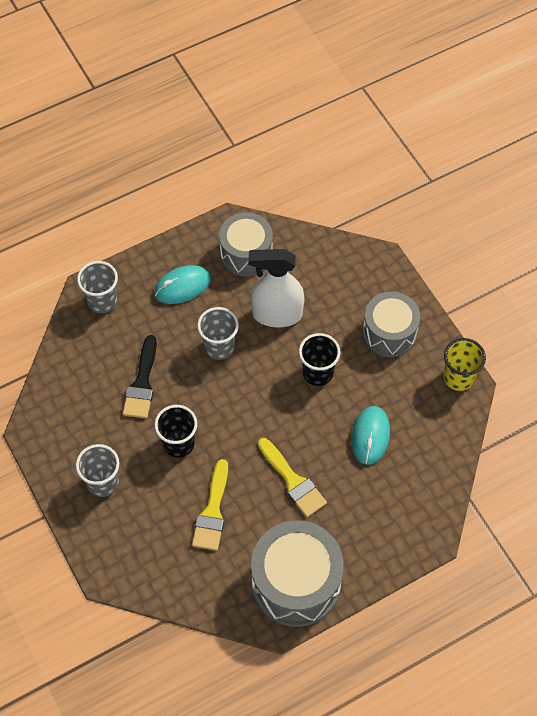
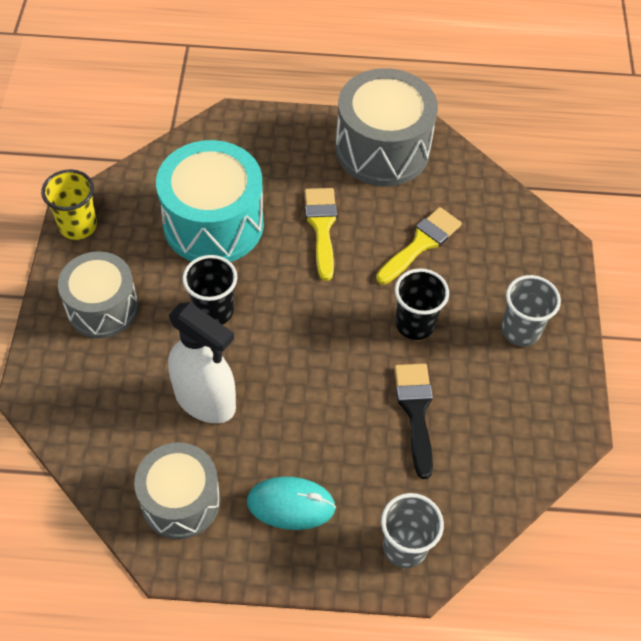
camera: 150 degrees left, 5 degrees down
black brush [123,335,157,418] -> black brush turned 45 degrees counterclockwise [394,364,433,479]
grey cup [197,307,239,360] -> none
turquoise mouse [351,406,390,465] -> turquoise drum [156,140,264,262]

